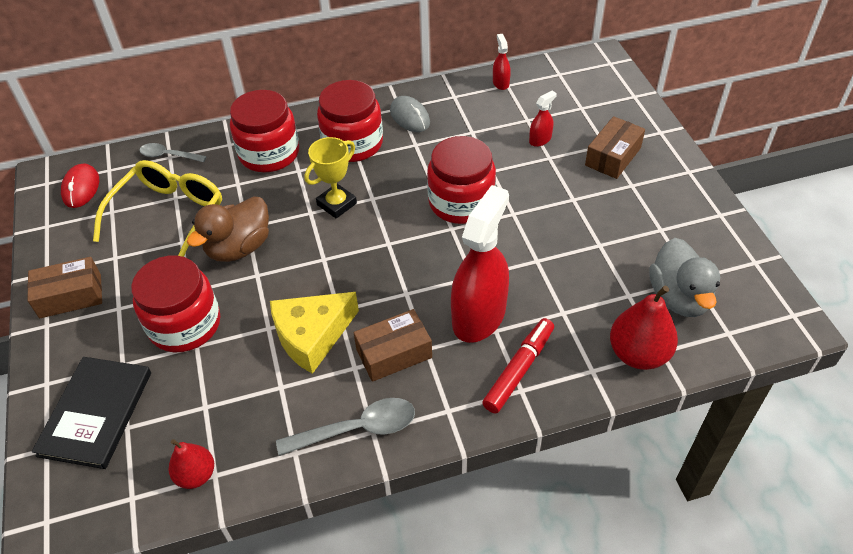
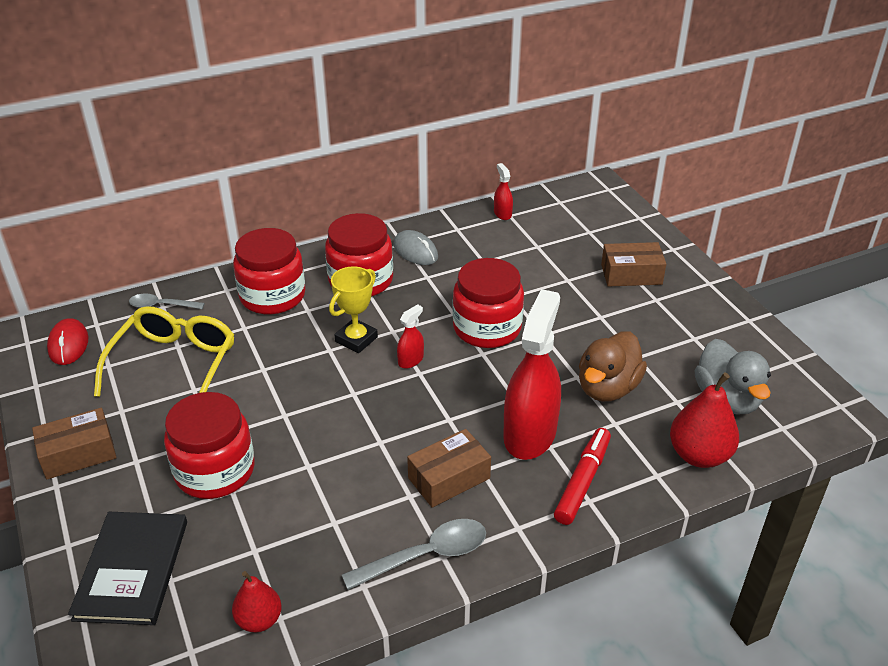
camera: 10 degrees left, 10 degrees down
brown duck [187,196,269,262] -> brown duck moved to [579,331,647,402]
yellow cheese [270,292,359,374] -> none
red spray bottle [529,91,557,147] -> red spray bottle moved to [397,304,424,369]
brown box [585,116,645,179] -> brown box turned 60 degrees clockwise [601,242,666,287]

